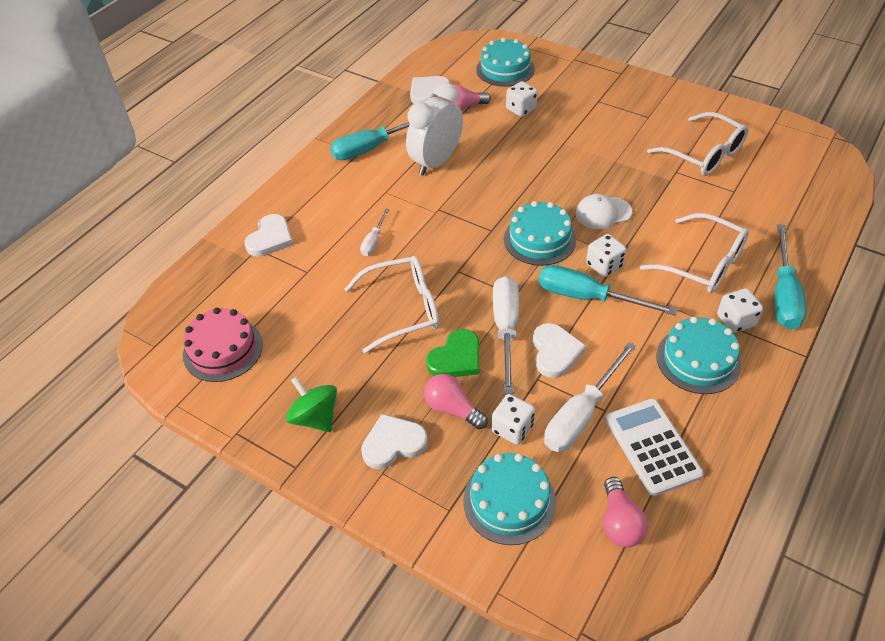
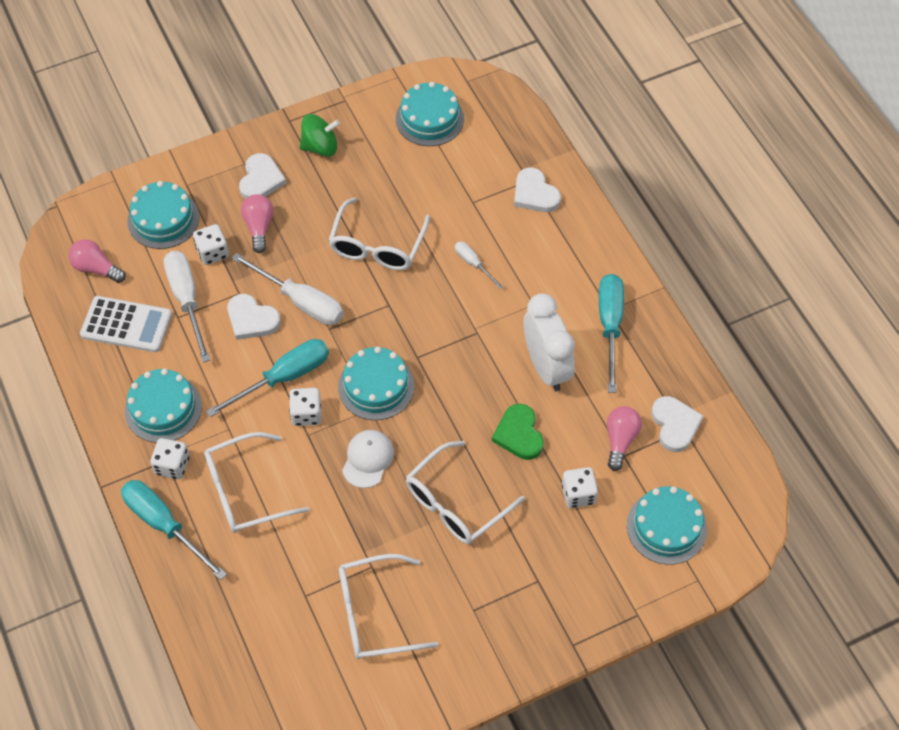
camera: 120 degrees right, 10 degrees up
pink cake [183,308,263,382] -> turquoise cake [396,82,464,146]
pink light bulb [424,374,488,429] -> pink light bulb turned 75 degrees counterclockwise [241,194,273,253]
green heart [426,329,479,377] -> green heart moved to [492,404,544,460]
none -> white glasses [406,441,525,544]

